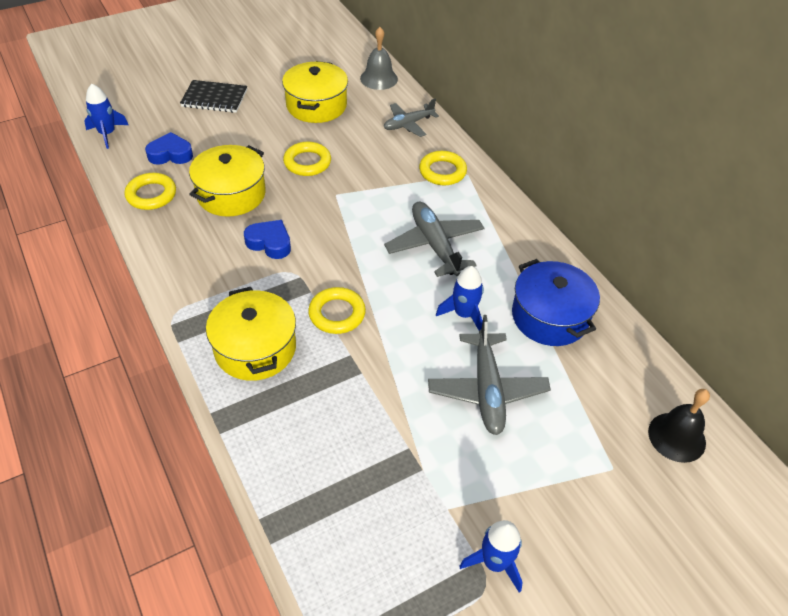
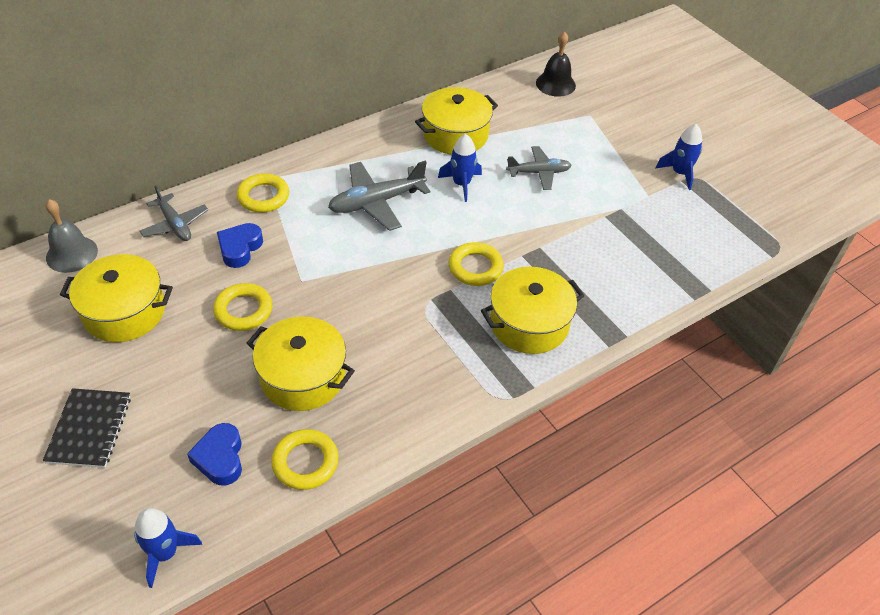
camera: 95 degrees left, 0 degrees up
blue heart [244,220,291,259] -> blue heart moved to [217,223,263,268]
grey plane [428,315,551,435] -> grey plane [506,146,572,190], size x0.66
blue pot [512,259,600,346] -> yellow pot [415,87,498,155]

